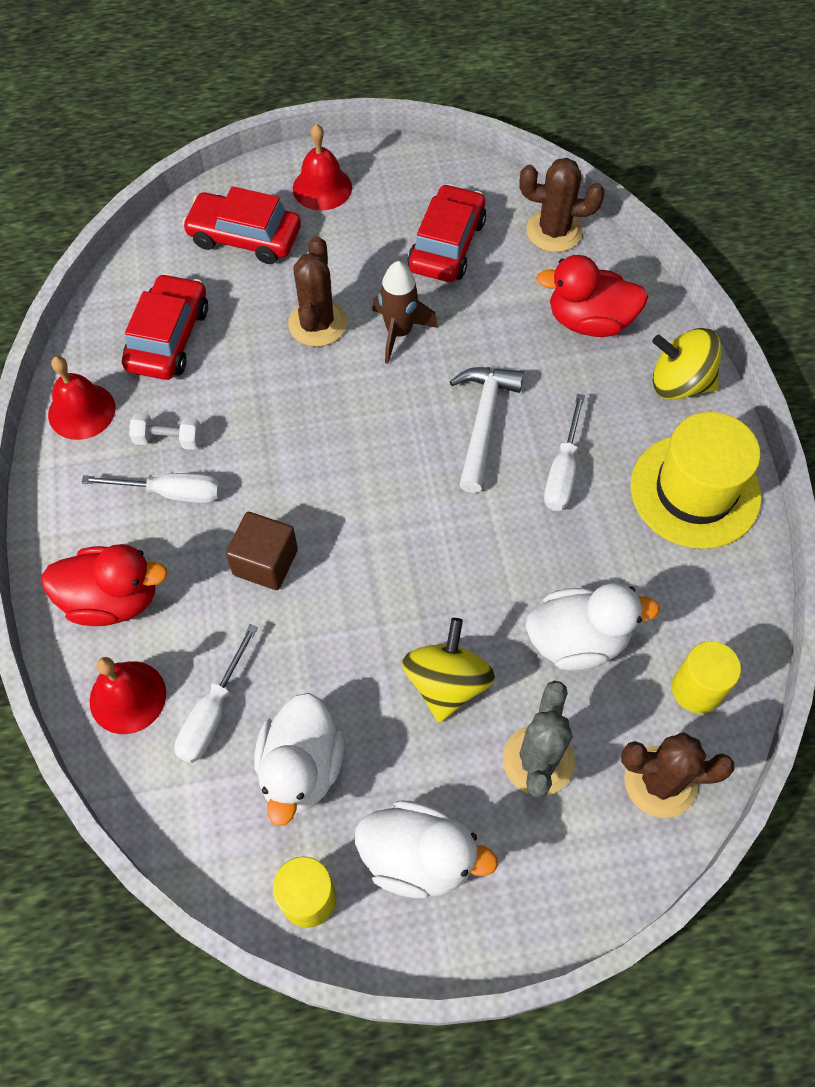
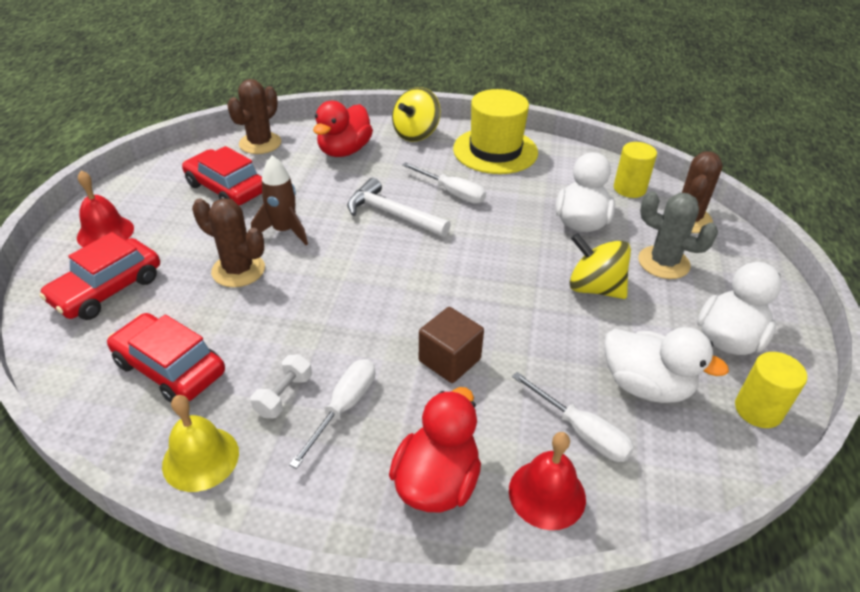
camera: 70 degrees left, 20 degrees down
red bell [48,356,116,440] -> yellow bell [162,395,239,492]

